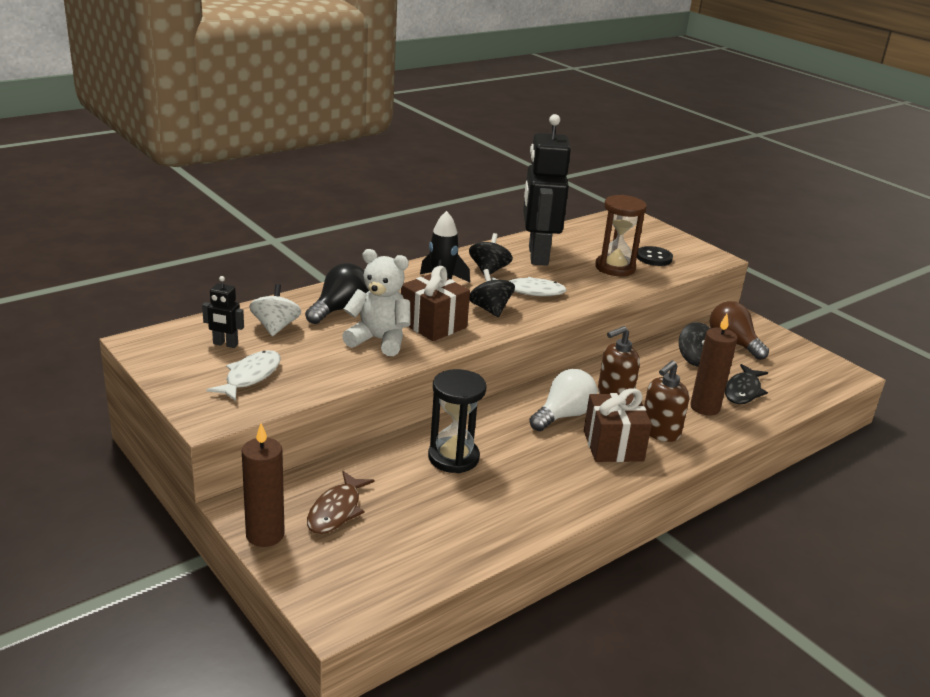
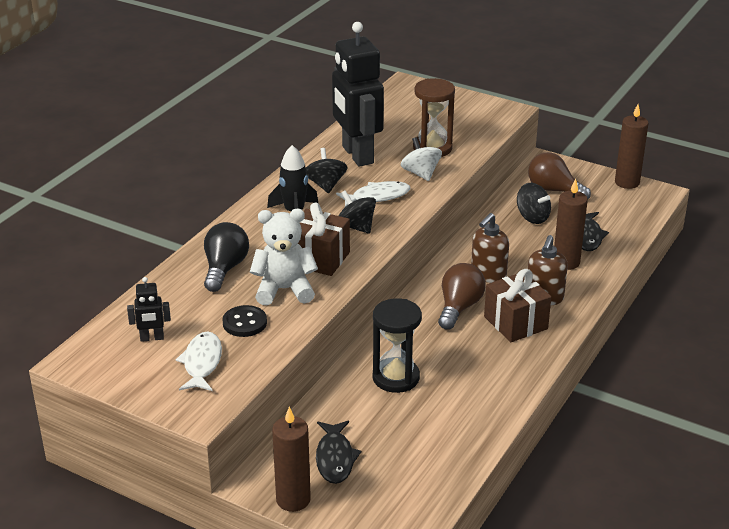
camera: 20 degrees left, 5 degrees up
white spinning top [249,284,301,336] -> white spinning top moved to [401,137,442,181]
brown fish [307,471,374,534] -> black fish [316,420,362,484]
white light bulb [529,369,598,431] -> brown light bulb [438,263,486,330]
black button [637,246,673,266] -> black button moved to [222,305,267,337]
none -> brown candle [615,104,649,189]

